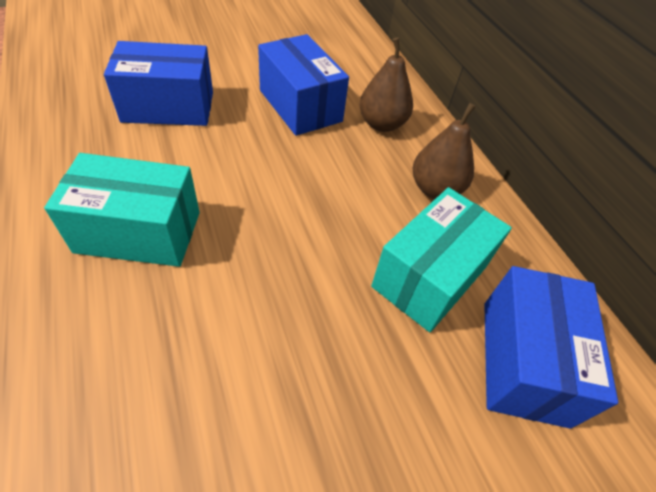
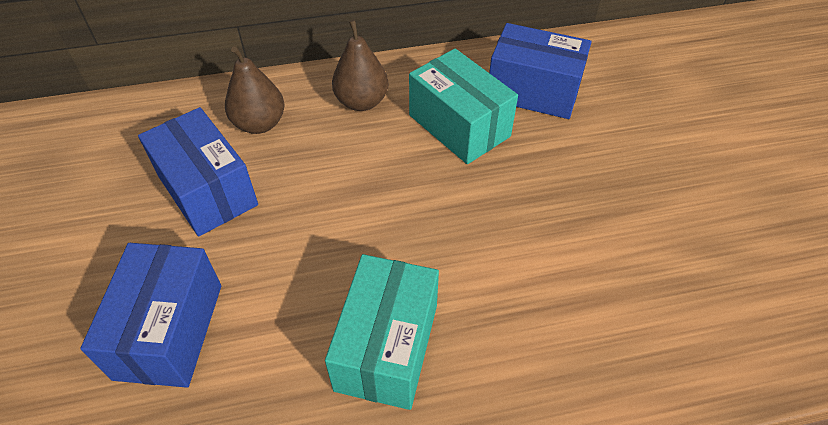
camera: 75 degrees left, 0 degrees up
blue box [258,34,349,136] -> blue box turned 75 degrees clockwise [138,107,258,237]

